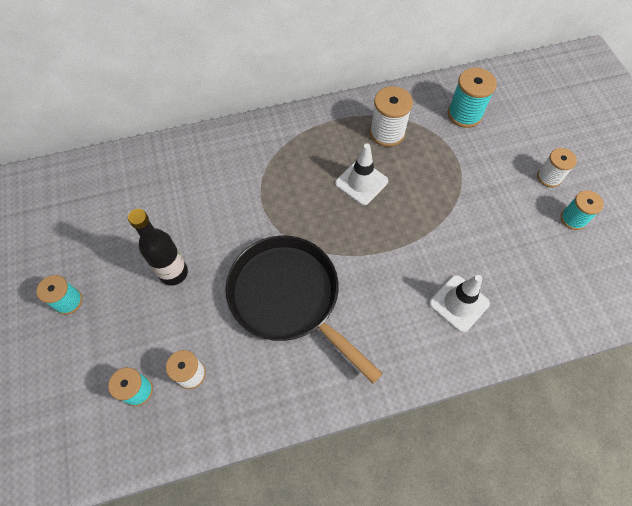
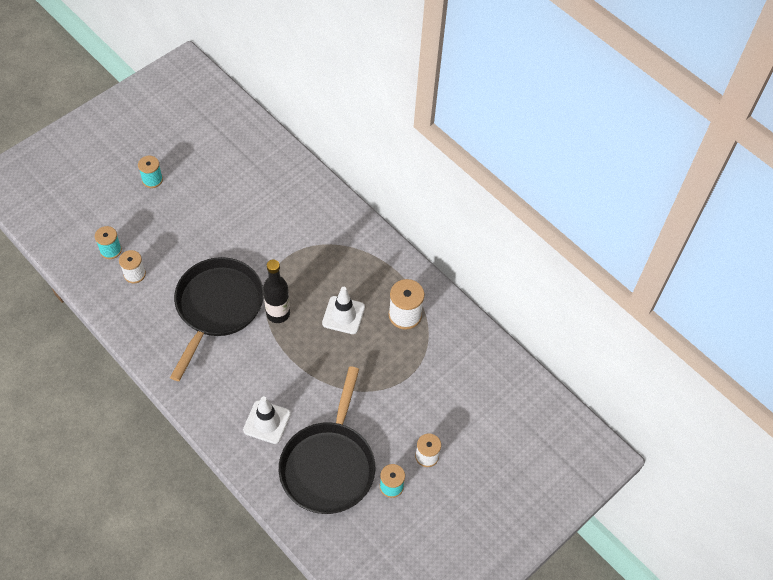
camera: 60 degrees right, 5 degrees down
black bottle [128,209,188,286] -> black bottle moved to [263,259,290,323]
turquoise spool [448,68,497,128] -> none
none -> black pan [279,366,375,514]

